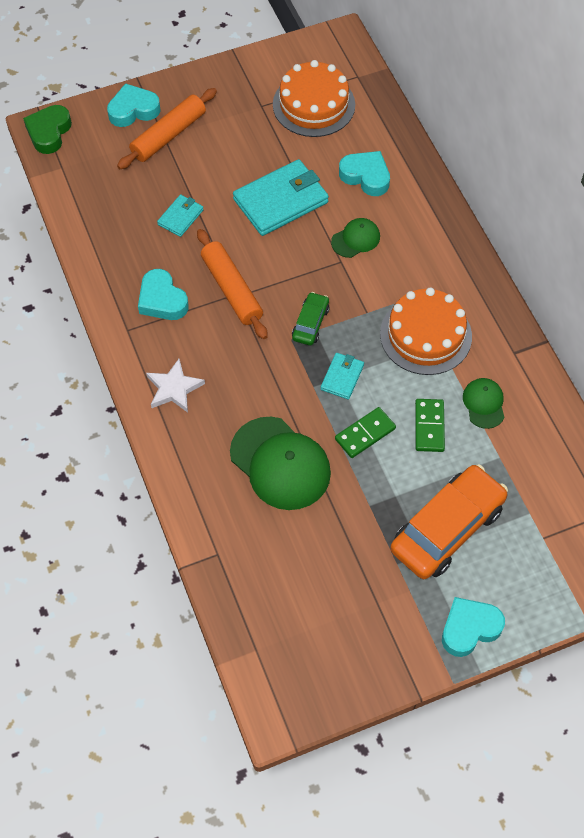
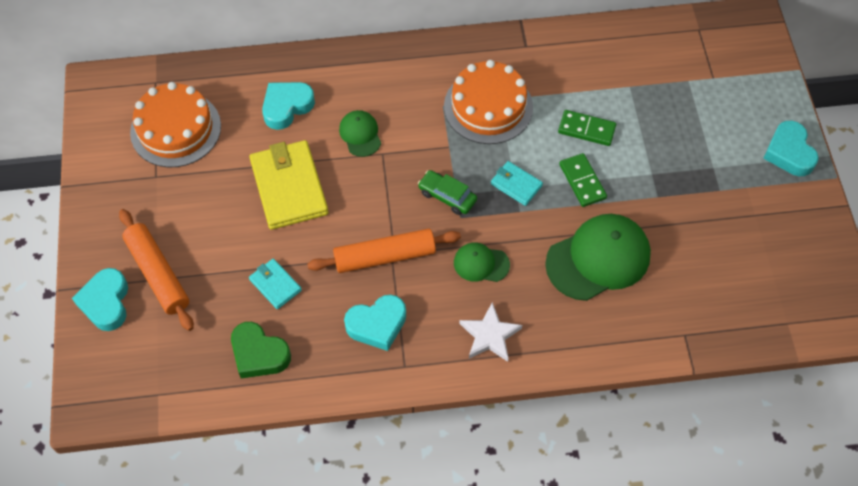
camera: 75 degrees left, 0 degrees up
green heart [23,105,72,154] -> green heart moved to [231,322,291,379]
turquoise wallet [233,159,329,236] -> yellow wallet [249,140,328,230]
orange car [390,464,508,579] -> none
green cap [463,378,504,429] -> green cap moved to [454,242,510,282]

